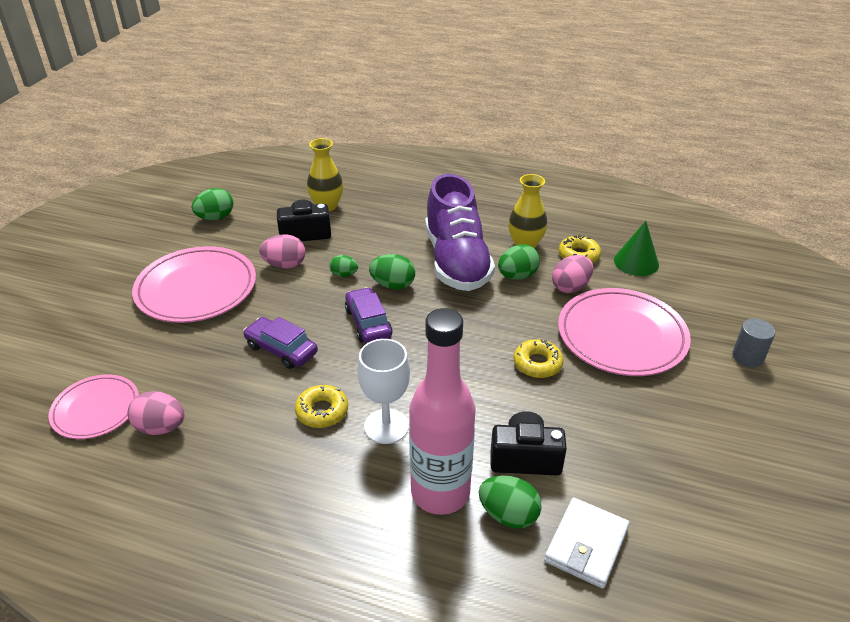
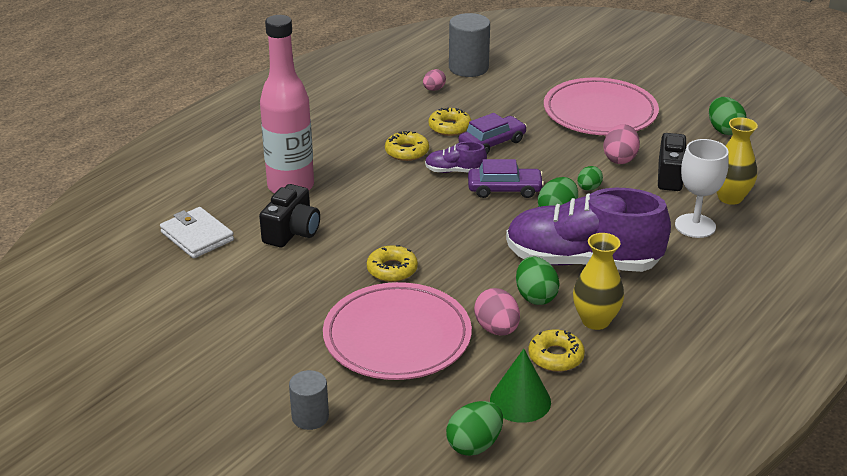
camera: 110 degrees right, 5 degrees down
pink plate [49,374,139,439] -> grey cylinder [449,13,490,77]
pink egg [128,391,185,435] -> pink egg [423,69,446,91], size x0.64
white goblet [357,339,410,444] -> white goblet moved to [675,139,729,238]
green egg [479,475,542,528] -> green egg moved to [446,401,503,456]
none -> purple shoe [425,142,487,173]
none -> yellow donut [428,107,471,136]

